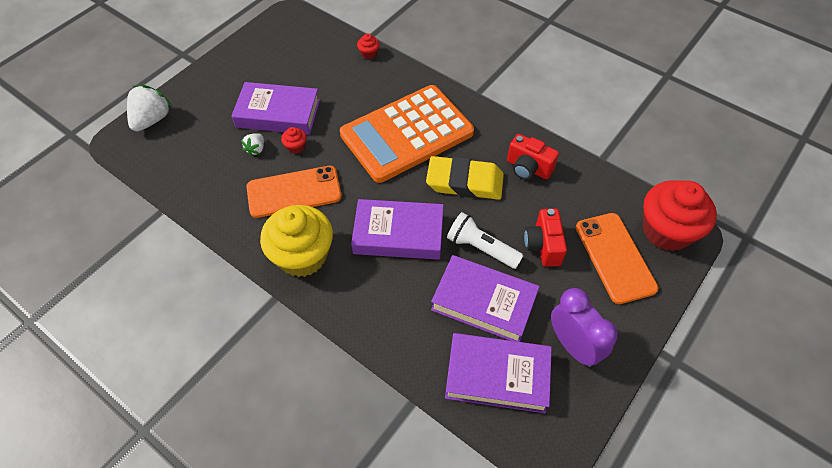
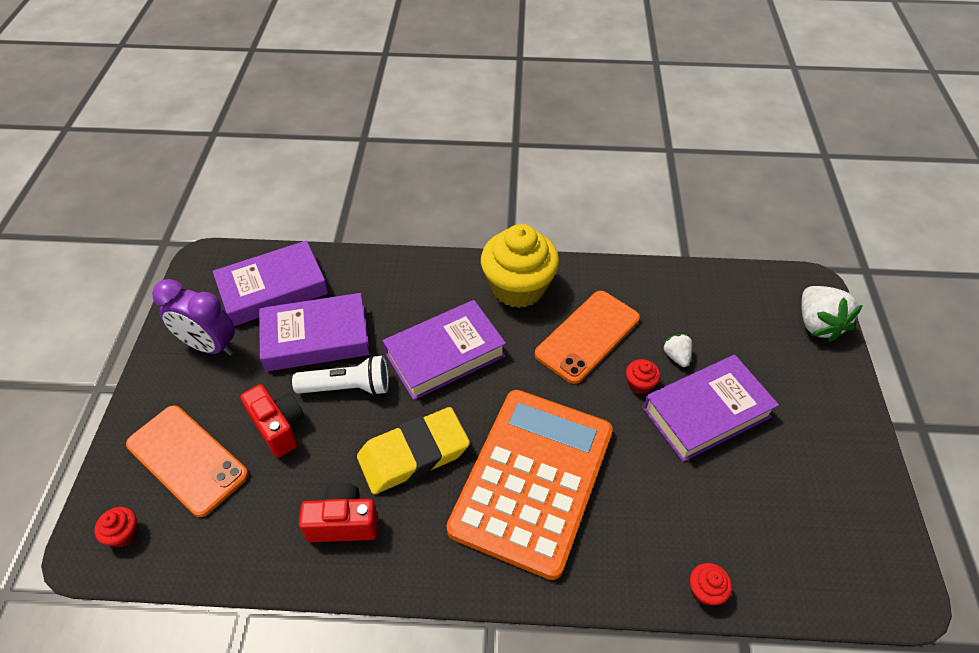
camera: 145 degrees right, 5 degrees down
red cupcake [643,180,717,251] -> red cupcake [94,507,138,547], size x0.40

